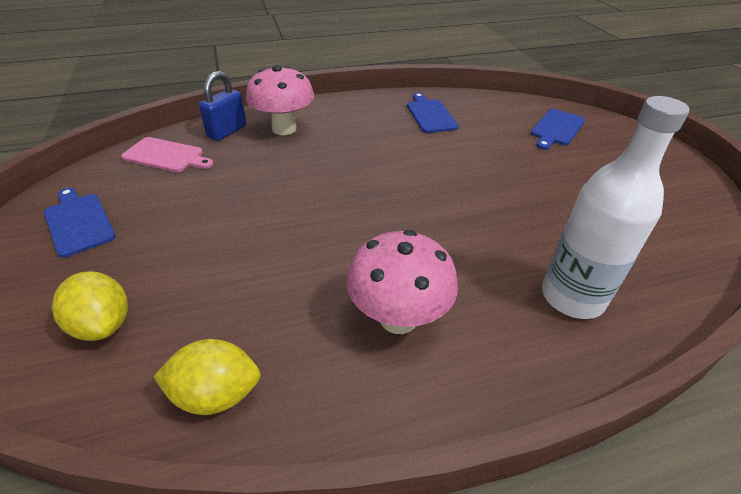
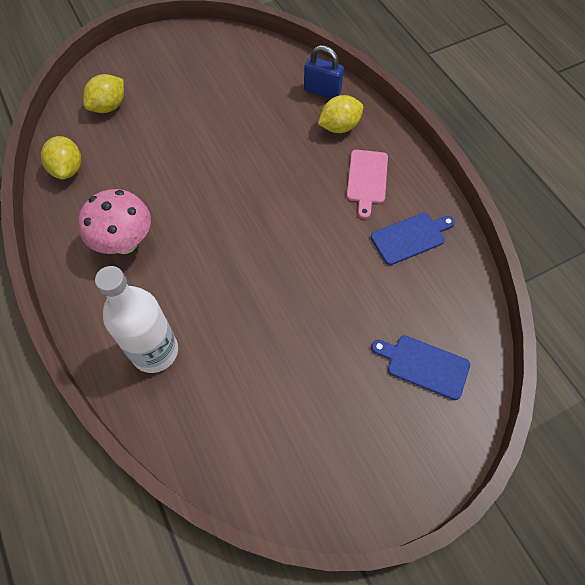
camera: 80 degrees right, 20 degrees up
blue cutting board [44,188,116,258] -> none
pink cutting board [121,137,214,172] -> pink cutting board moved to [347,150,388,219]
pink mushroom [246,65,314,135] -> yellow lemon [318,95,363,133]

